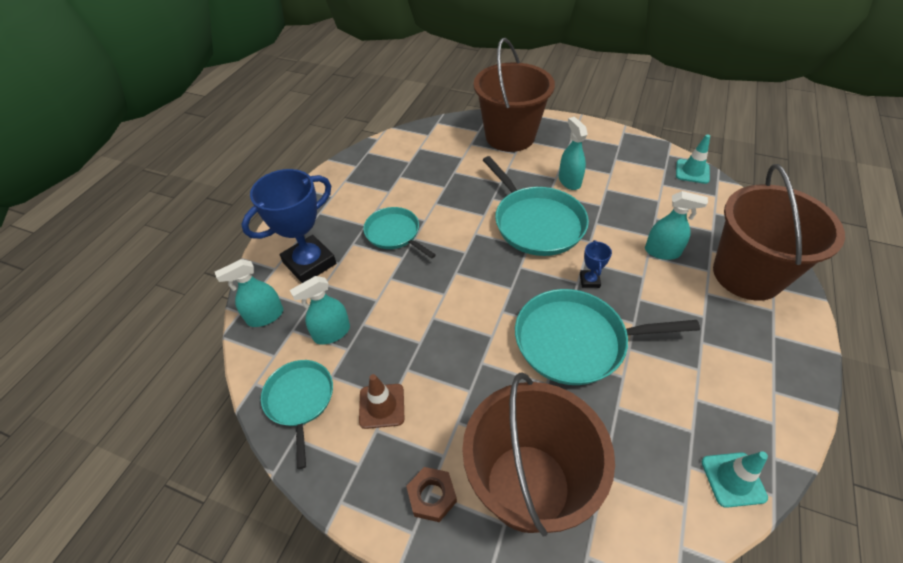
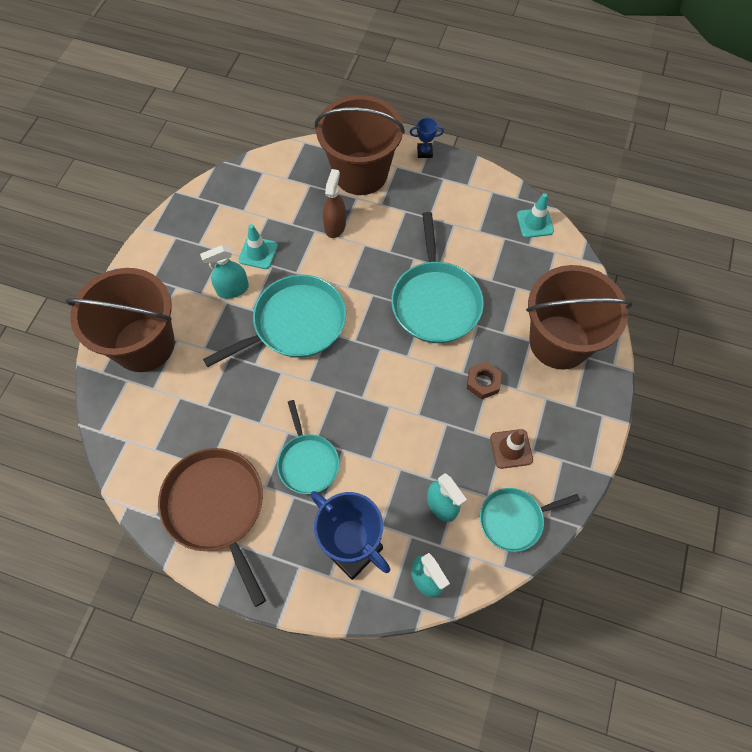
camera: 95 degrees left, 15 degrees up
turquoise pan [363,207,436,259] -> turquoise pan turned 60 degrees counterclockwise [277,400,339,494]
brown nut [406,467,457,522] -> brown nut moved to [467,362,502,399]
blue trophy [580,240,612,288] -> blue trophy moved to [410,118,444,158]
turquoise spray bottle [645,191,708,260] -> brown spray bottle [323,169,346,238]
turquoise traffic cone [676,134,710,184] -> turquoise traffic cone moved to [238,224,278,269]
none -> brown pan [158,448,266,607]

